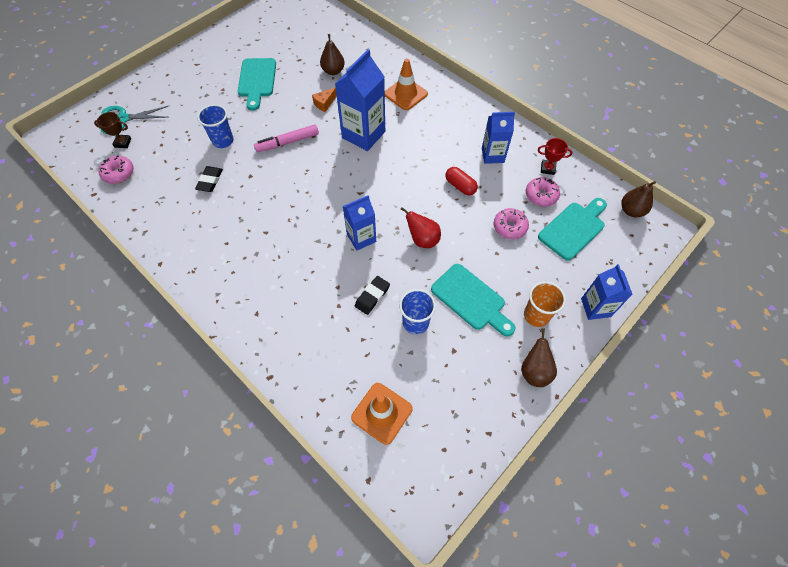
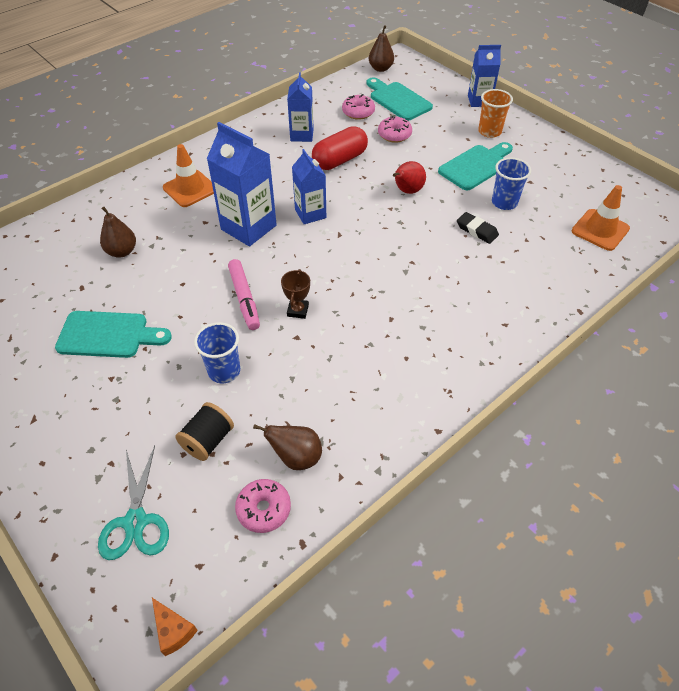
camera: 85 degrees left, 10 degrees down
brown trophy [94,112,131,148] -> brown trophy moved to [281,269,310,319]
black eraser [195,166,223,192] -> none
orange cheese [312,87,337,112] -> orange cheese moved to [152,598,198,656]
blue carton [343,195,376,251] -> blue carton moved to [292,149,326,224]
red capsule [445,167,478,195] -> red capsule [312,126,368,170], size x1.59
brown pear [521,328,557,387] -> brown pear moved to [253,424,322,470]
red trophy [538,138,572,175] -> none
none -> black spool [175,402,234,461]

